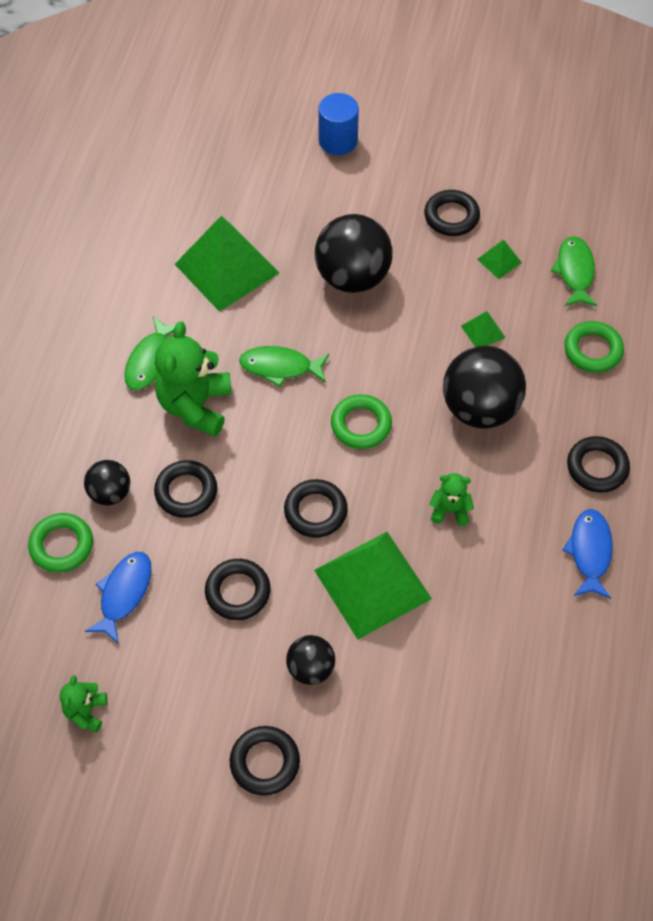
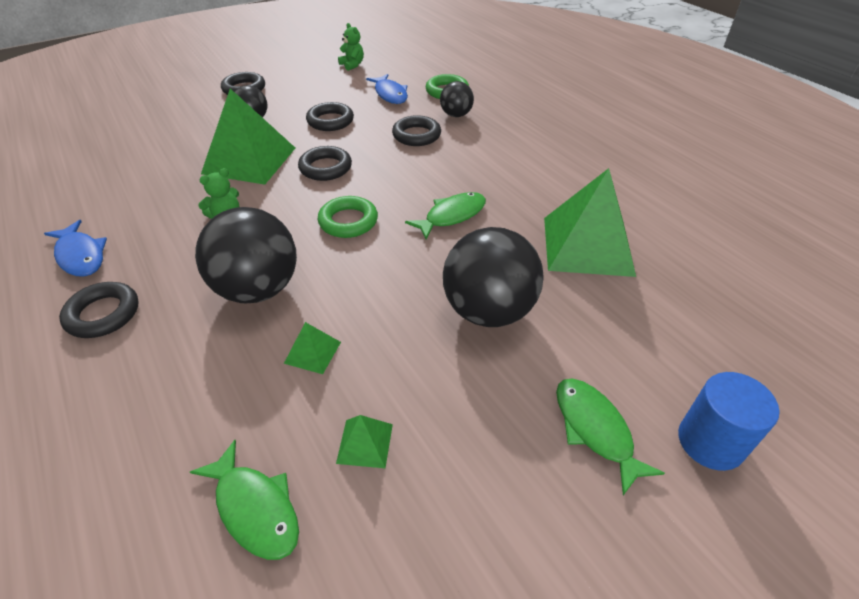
camera: 135 degrees right, 15 degrees down
green fish [124,317,176,390] -> green fish moved to [556,379,665,495]
green teddy bear [155,321,231,437] -> none
black ring [424,190,480,236] -> none
green ring [564,321,624,373] -> none

